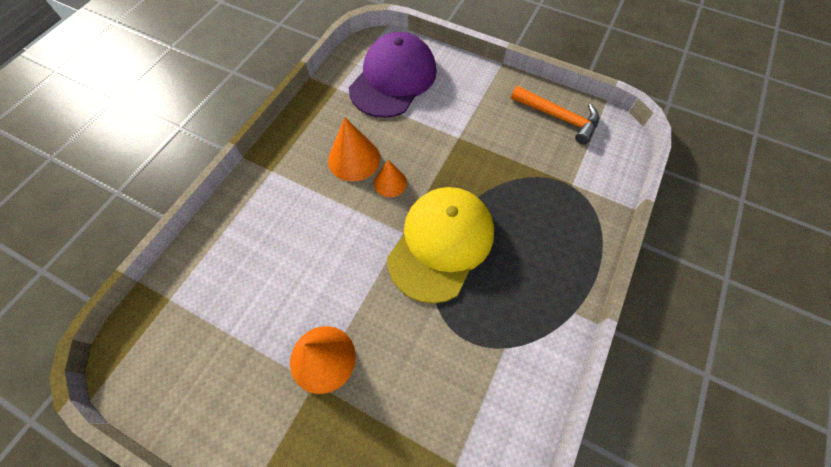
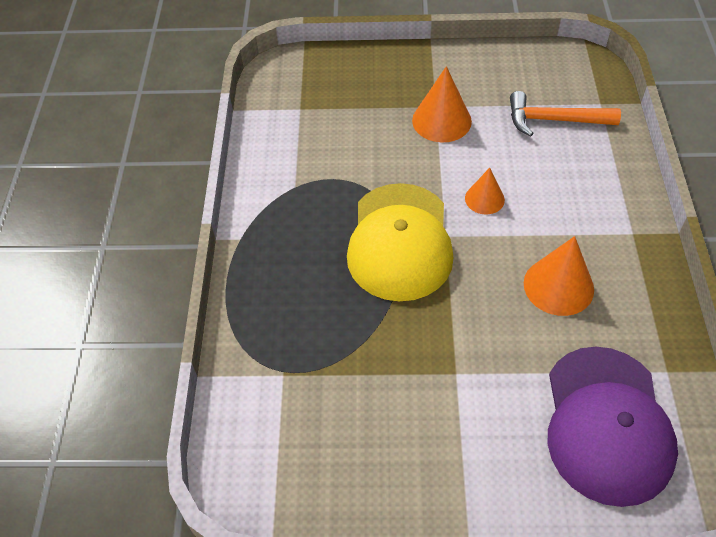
camera: 155 degrees right, 10 degrees down
orange cone [374,160,407,197] -> orange cone moved to [465,168,505,214]
orange hammer [511,85,599,144] -> orange hammer moved to [510,91,621,136]

